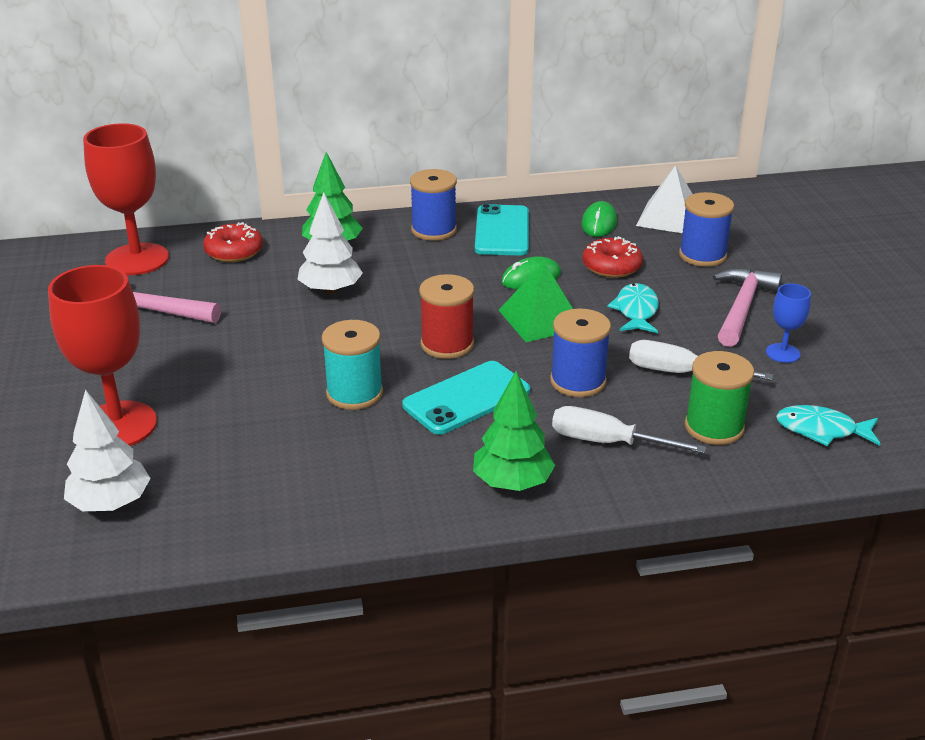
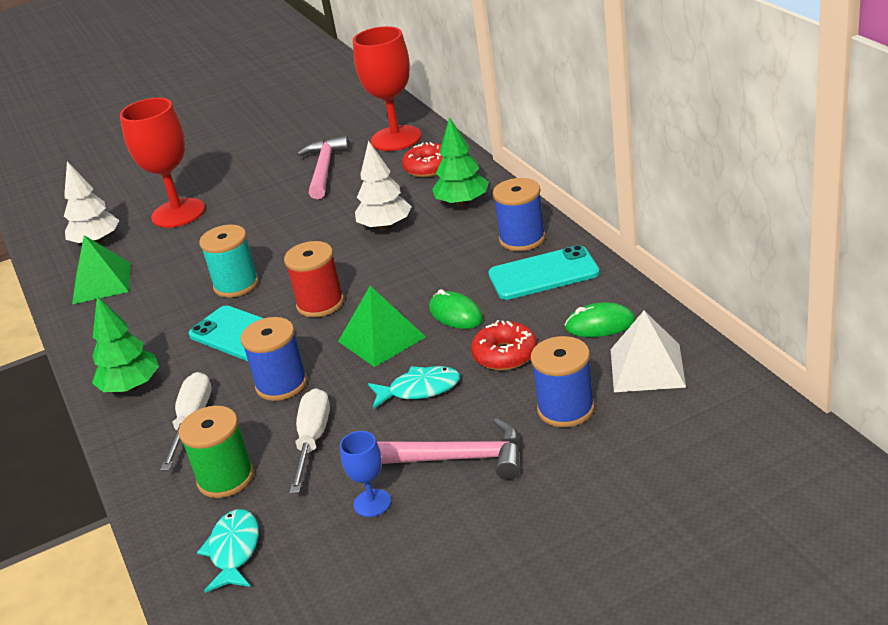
camera: 80 degrees right, 0 degrees up
none -> green pyramid [72,235,131,304]

